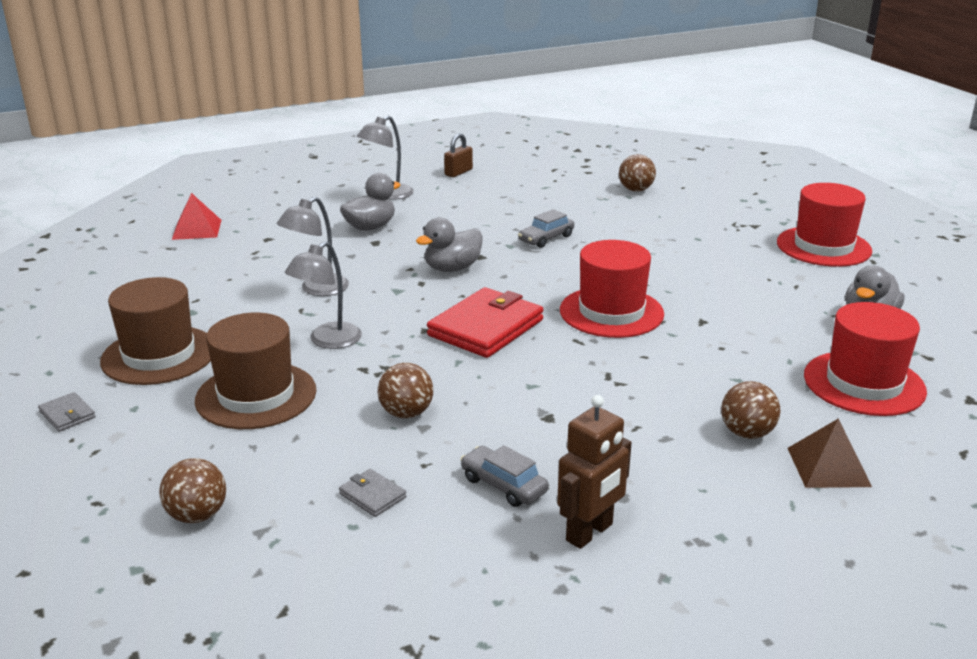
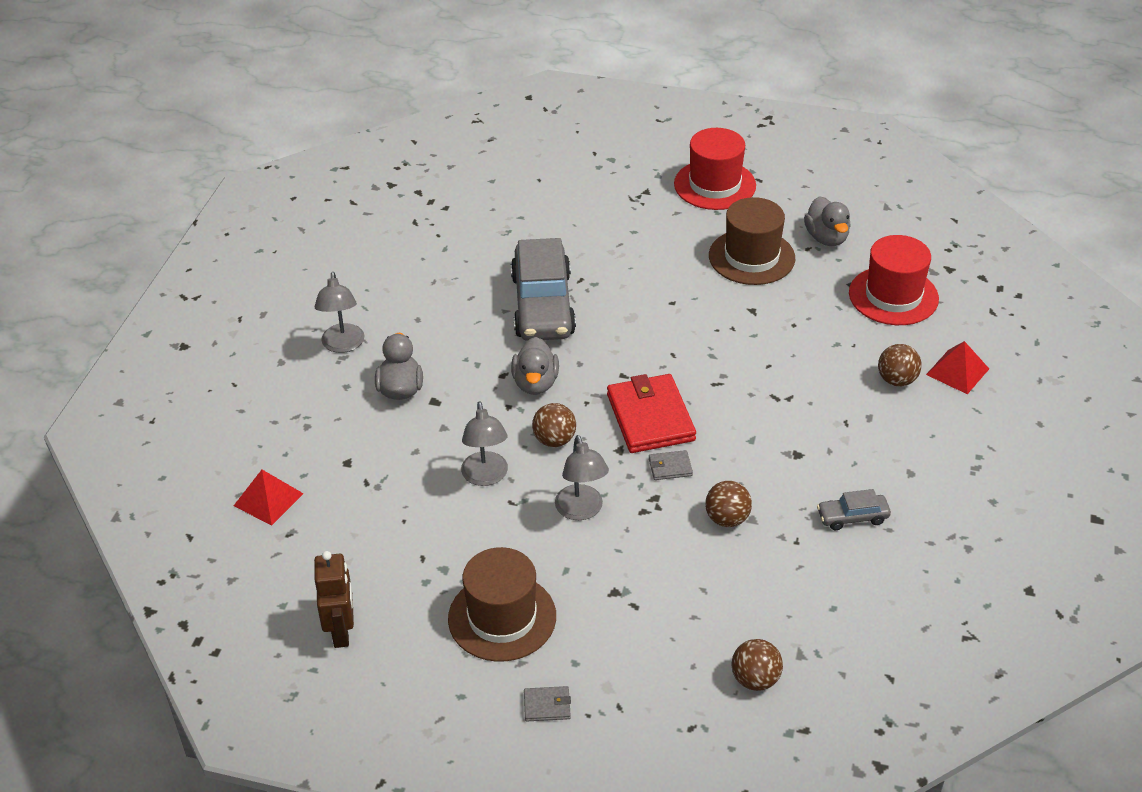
camera: 50 degrees left, 15 degrees up
brown hat [195,313,316,429] -> brown hat moved to [709,197,795,285]
grey wallet [339,469,406,517] -> grey wallet moved to [649,450,693,480]
brown padlock [444,133,473,177] -> none
grey car [518,209,574,248] -> grey car [511,238,576,341], size x2.22
brown robot [557,395,632,549] -> brown robot moved to [314,551,354,648]
red hat [560,240,664,338] -> none
brown ball [619,154,656,192] -> brown ball moved to [532,403,576,447]
brown pyramid [787,418,872,488] -> red pyramid [926,341,989,394]

